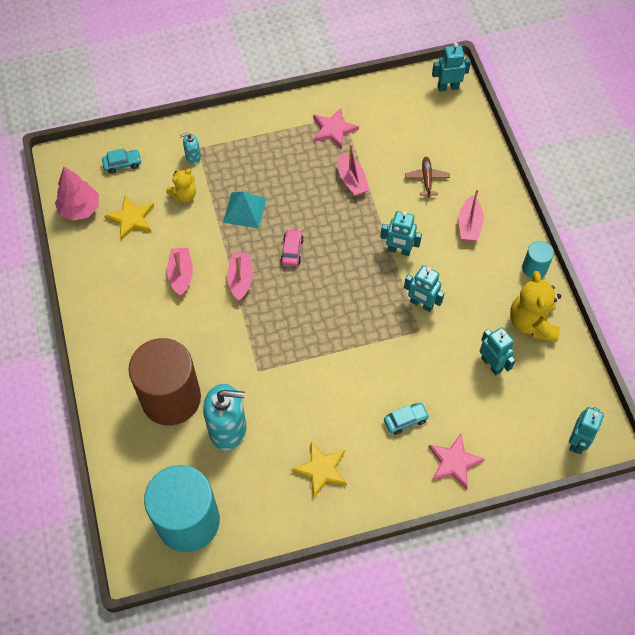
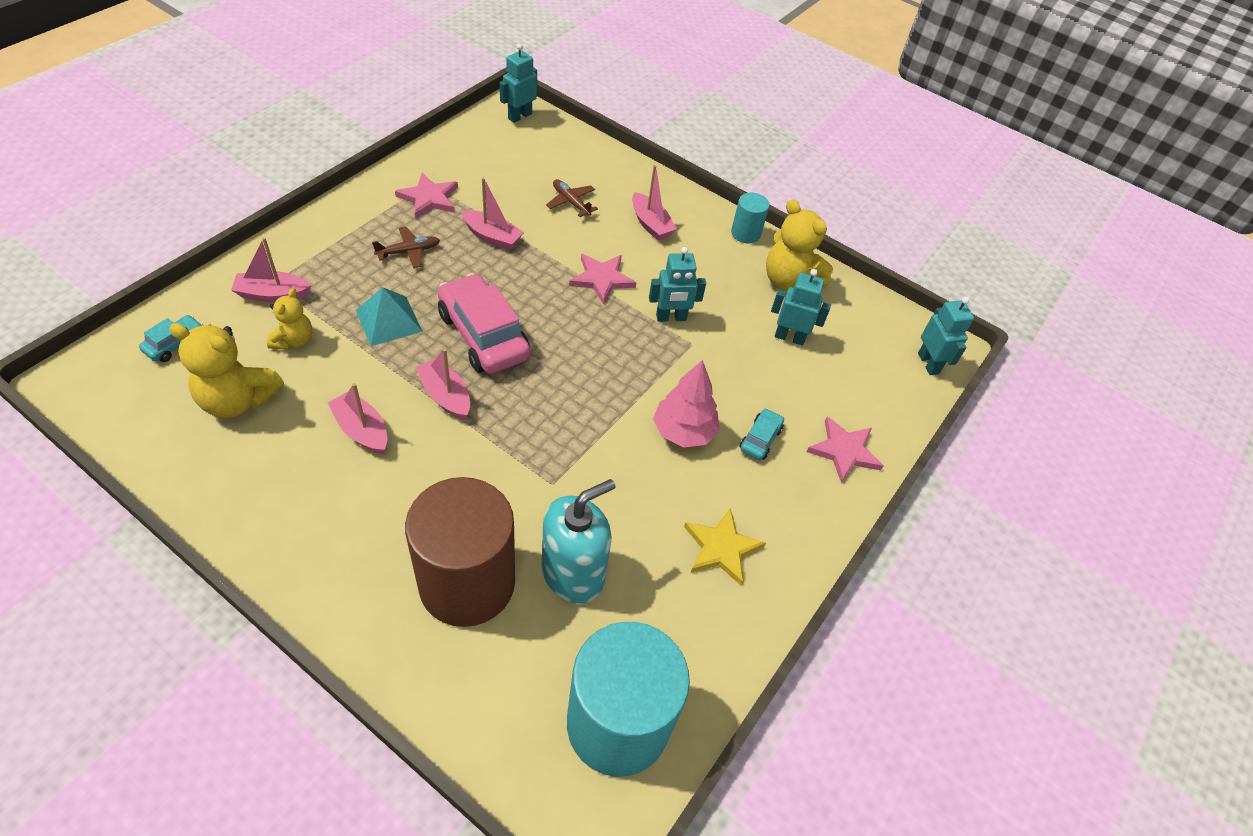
camera: 45 degrees left, 10 degrees down
pink tree [55,166,99,221] -> pink tree moved to [653,360,720,448]
yellow star [104,195,154,240] -> yellow teddy bear [169,323,284,418]
turquoise soap dispenser [180,133,201,164] -> pink boat [231,237,311,303]
pink car [280,229,304,266] -> pink car [438,273,530,374], size x2.12
turquoise robot [380,211,422,256] -> pink star [569,254,636,305]
none -> brown plane [372,226,440,268]

